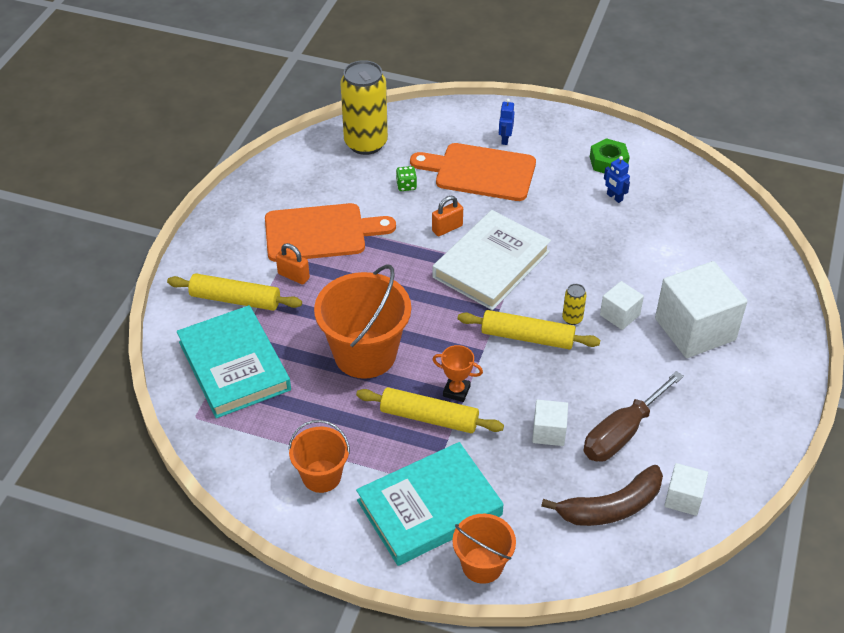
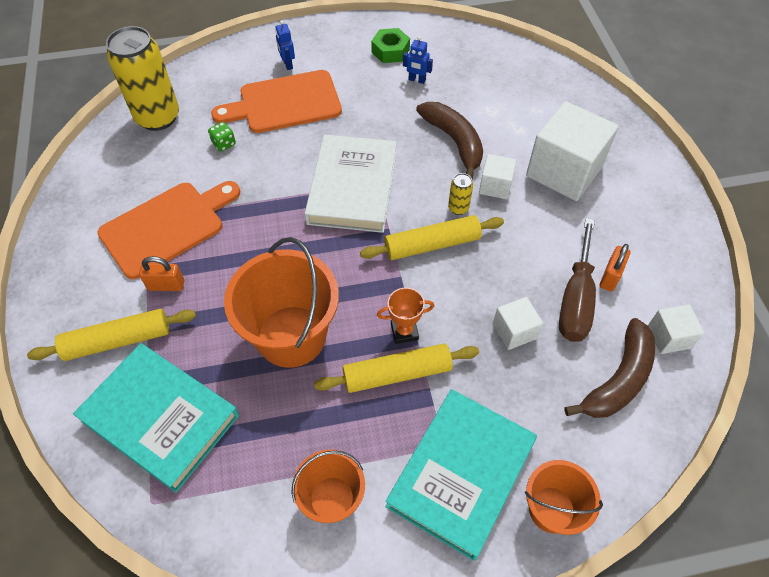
camera: 30 degrees left, 10 degrees up
orange padlock [432,196,463,236] -> orange padlock moved to [600,244,630,292]
none -> brown banana [416,102,483,179]

